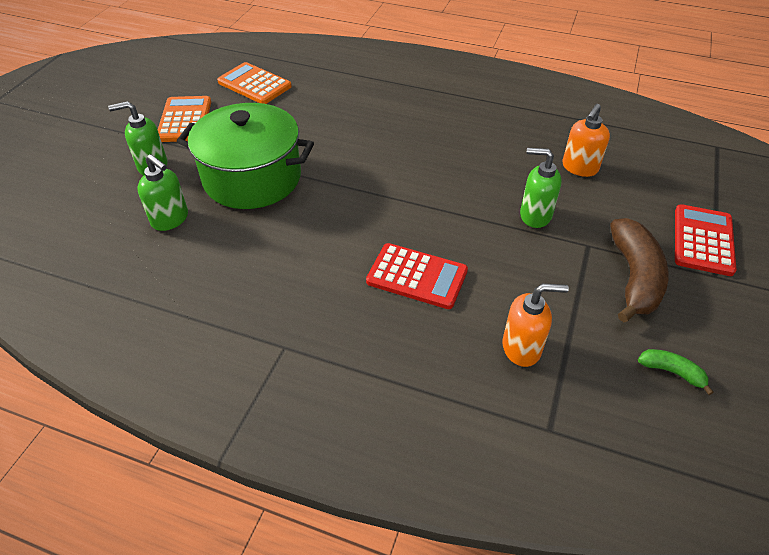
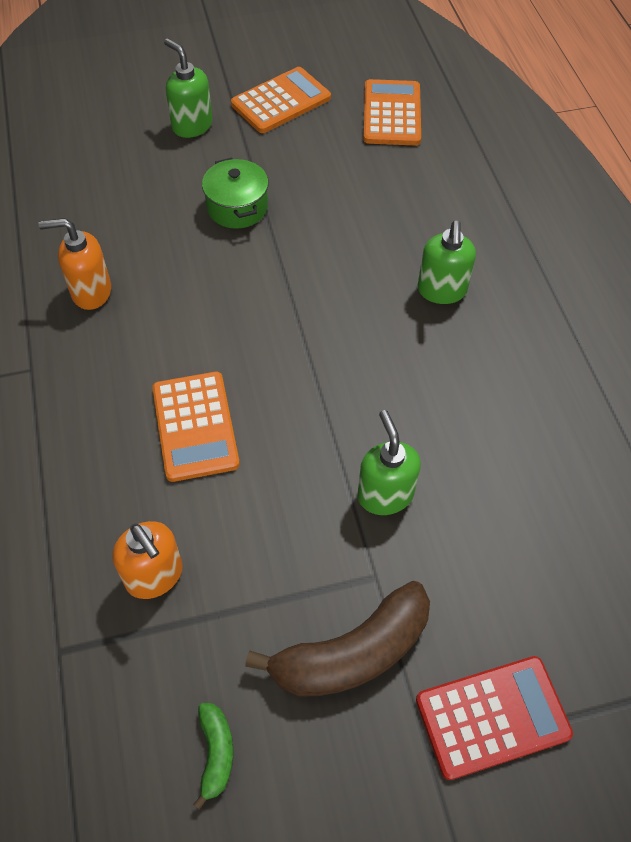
camera: 55 degrees right, 10 degrees up
green soap dispenser [137,154,188,231] -> green soap dispenser moved to [417,221,476,304]
green pot [177,103,314,209] -> green pot [202,158,269,229], size x0.50
red calculator [366,243,468,309] -> orange calculator [152,372,240,482]
orange soap dispenser [562,104,610,177] -> orange soap dispenser moved to [38,218,111,310]

